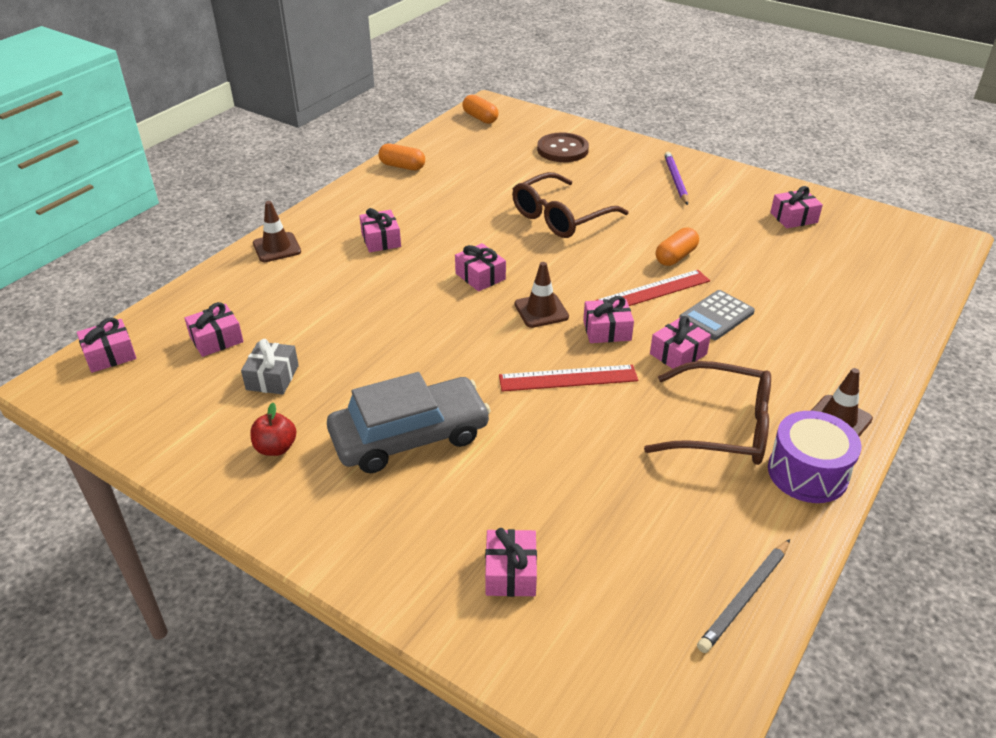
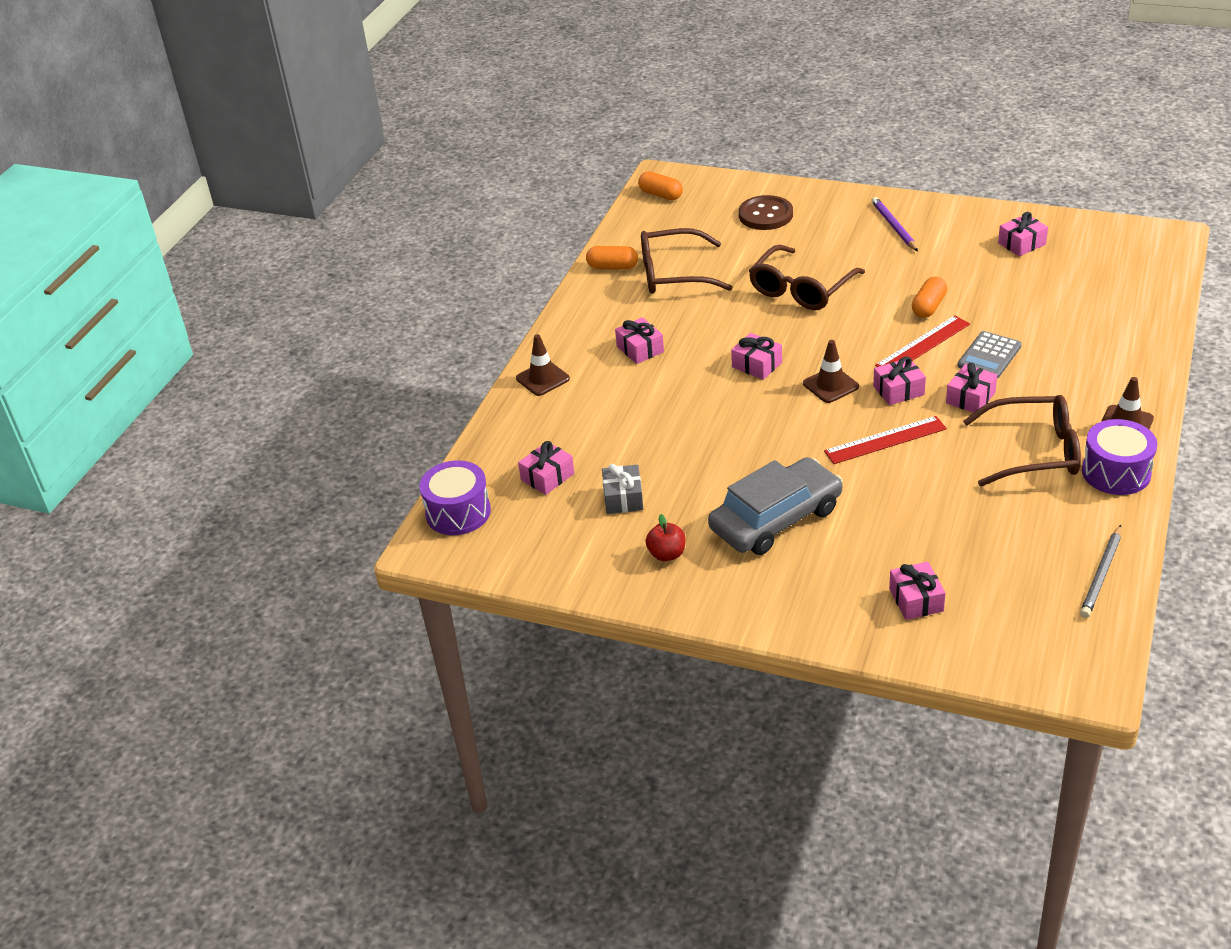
camera: 10 degrees left, 0 degrees up
pink gift [77,318,136,373] -> purple drum [420,461,491,535]
none -> brown glasses [641,228,733,294]

